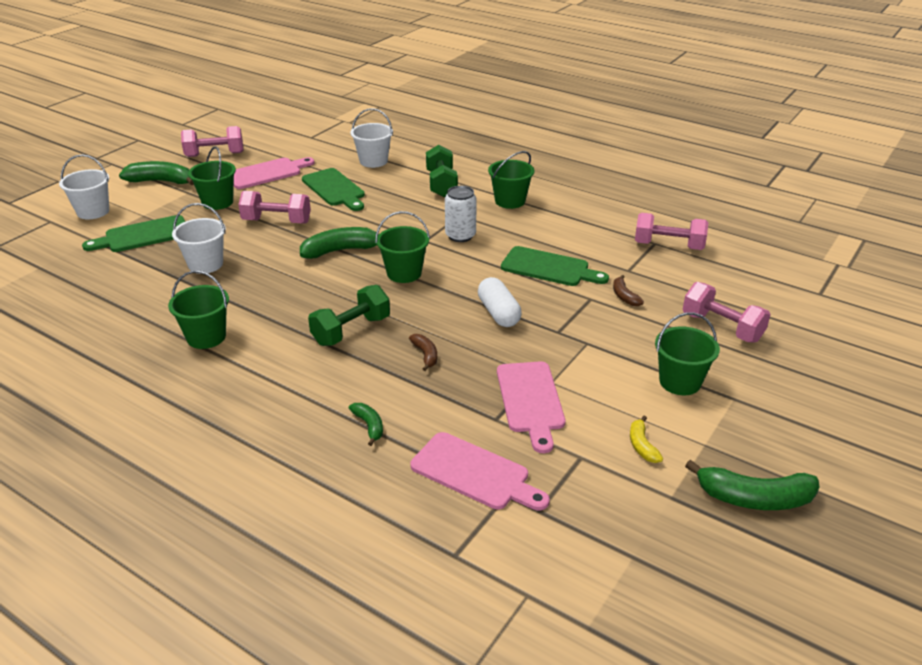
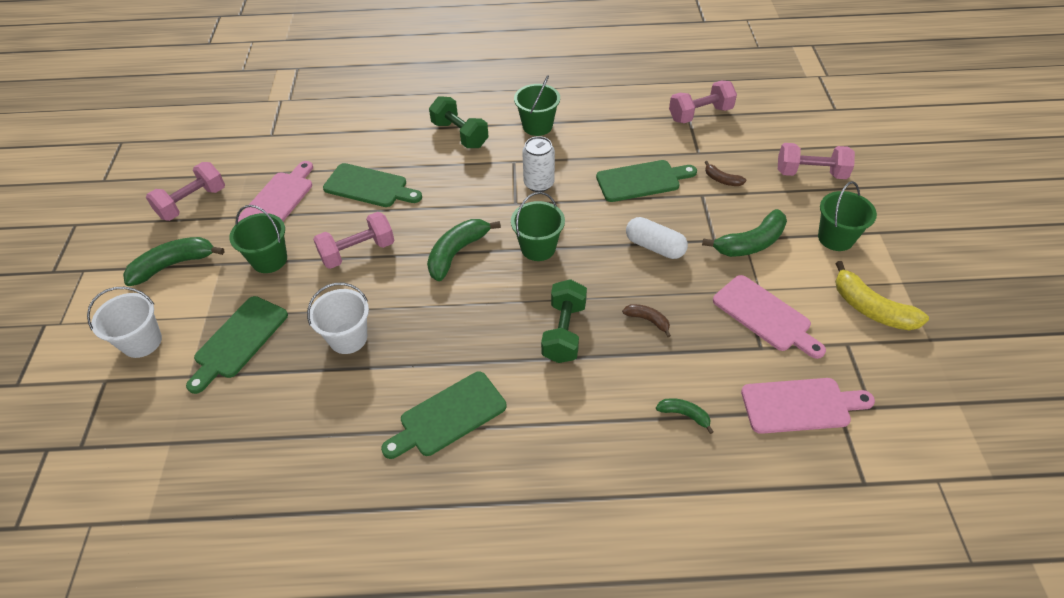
camera: 35 degrees left, 15 degrees up
green bucket [168,271,229,349] -> green cutting board [381,372,506,459]
white bucket [350,108,393,168] -> none
yellow banana [630,416,663,463] -> yellow banana [835,261,929,330], size x1.89
green banana [685,460,820,510] -> green banana moved to [702,209,787,257]

